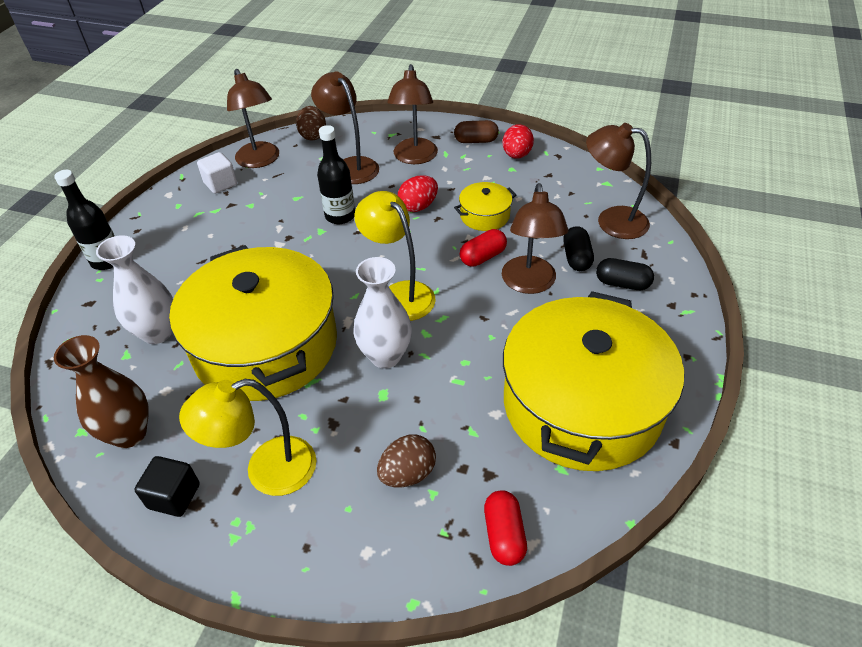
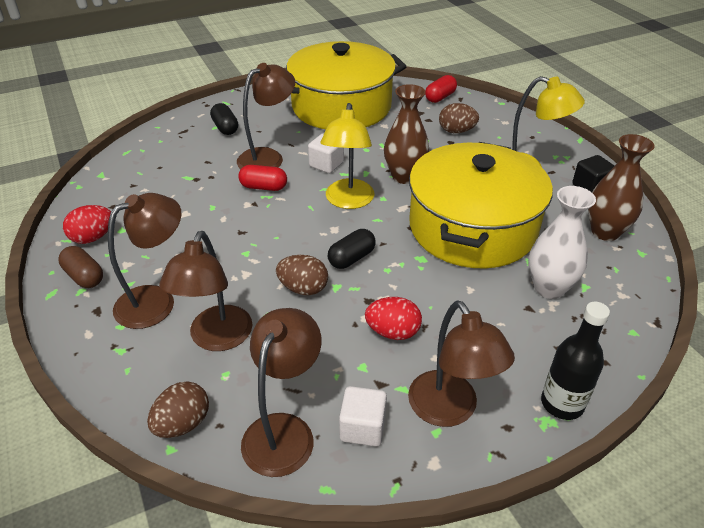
camera: 135 degrees left, 5 degrees down
black bottle [317,125,355,224] -> brown egg [276,255,328,295]
white vase [353,257,412,369] -> brown vase [384,84,429,184]
red egg [397,175,438,212] -> red egg moved to [365,297,422,340]
yellow pot [454,182,516,231] -> none
black capsule [563,226,594,271] -> black capsule moved to [328,229,376,269]
brown lamp [586,123,651,239] -> brown lamp moved to [408,301,515,427]
none -> white cube [308,133,344,173]

